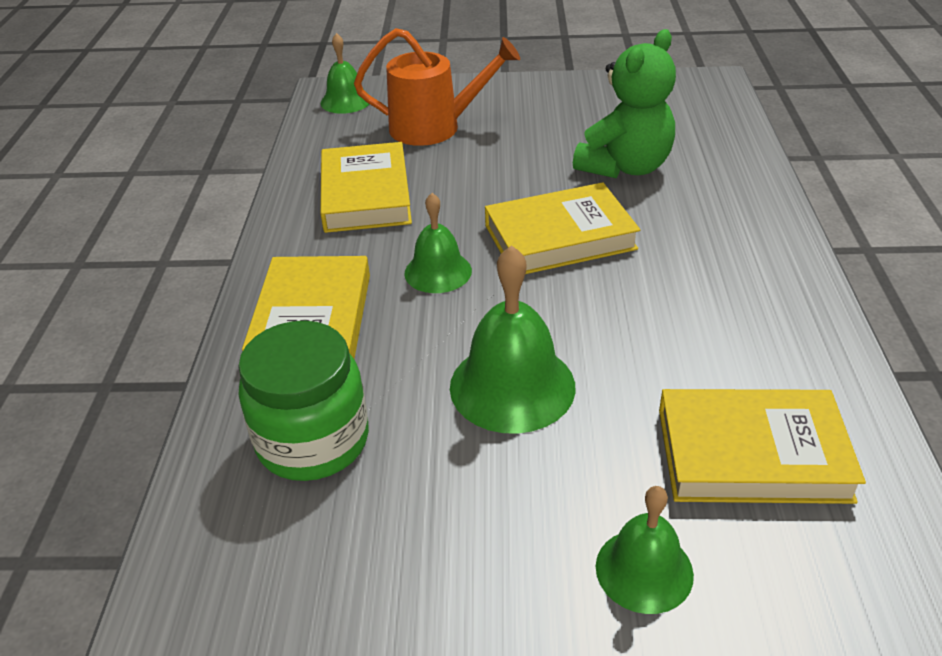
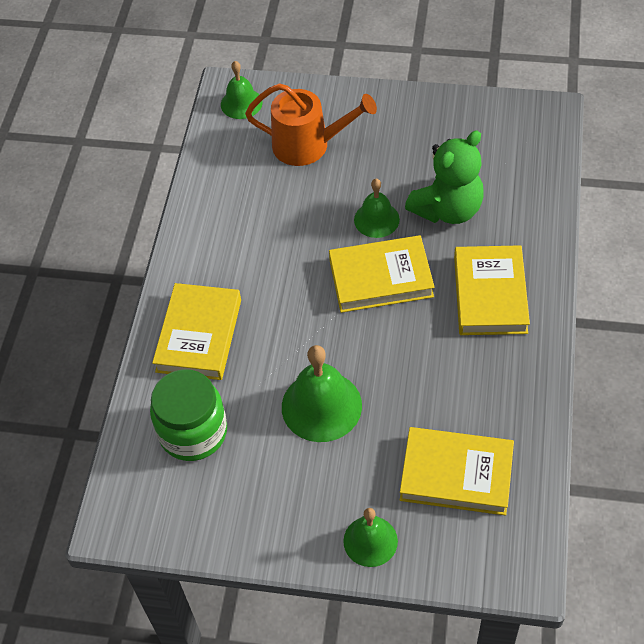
camera: 10 degrees right, 15 degrees up
yellow book [320,142,412,233] -> yellow book moved to [454,245,530,335]
green bell [404,193,472,293] -> green bell moved to [354,179,400,238]

